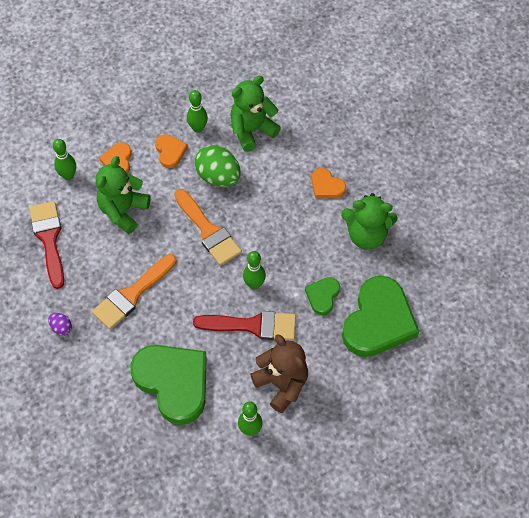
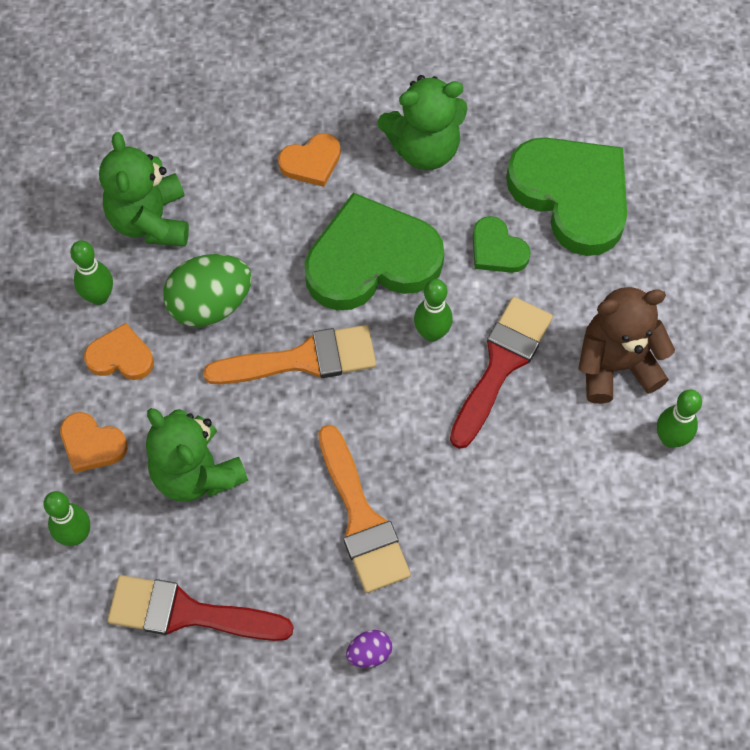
camera: 65 degrees left, 5 degrees up
green heart [130,345,207,425] -> green heart moved to [305,193,444,310]
green teddy bear [341,193,398,250] -> green teddy bear turned 45 degrees clockwise [378,75,467,170]

